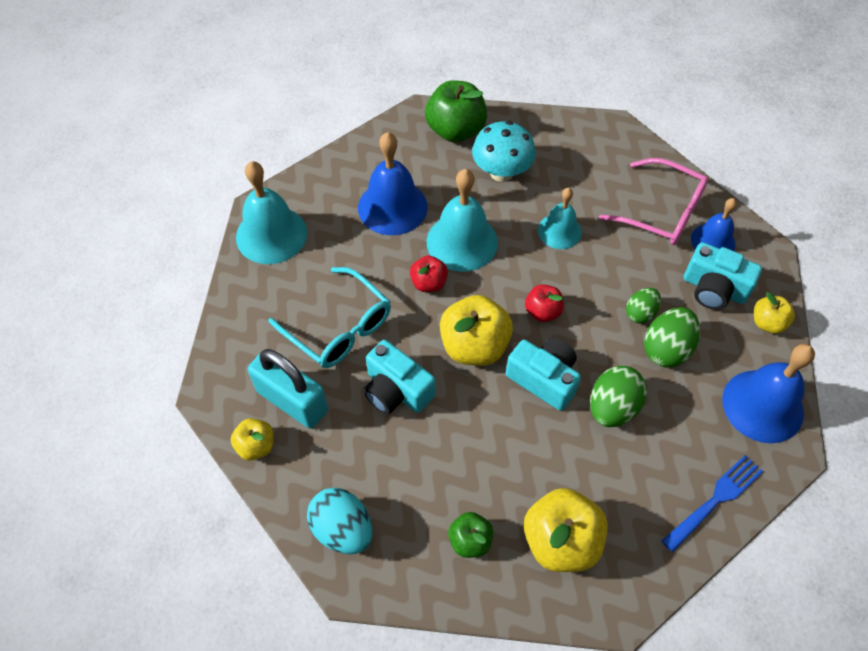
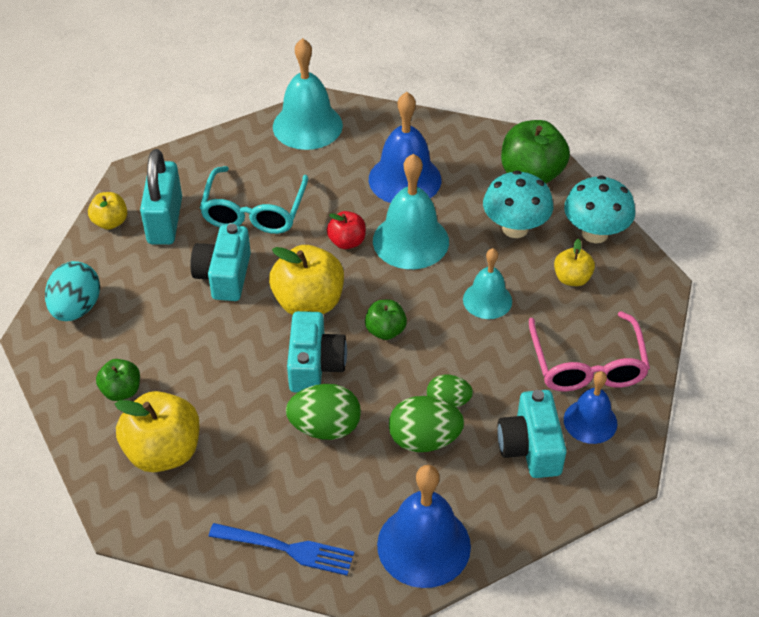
camera: 55 degrees right, 10 degrees down
red apple [525,284,564,322] -> green apple [365,300,407,340]
yellow apple [754,292,795,334] -> yellow apple moved to [554,239,595,286]
none -> turquoise mushroom [564,175,635,243]

